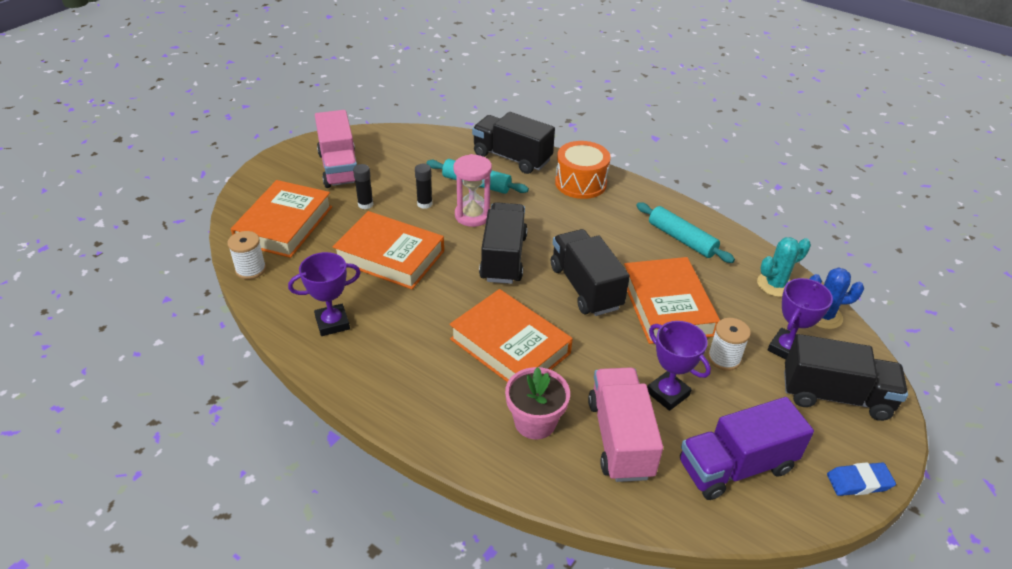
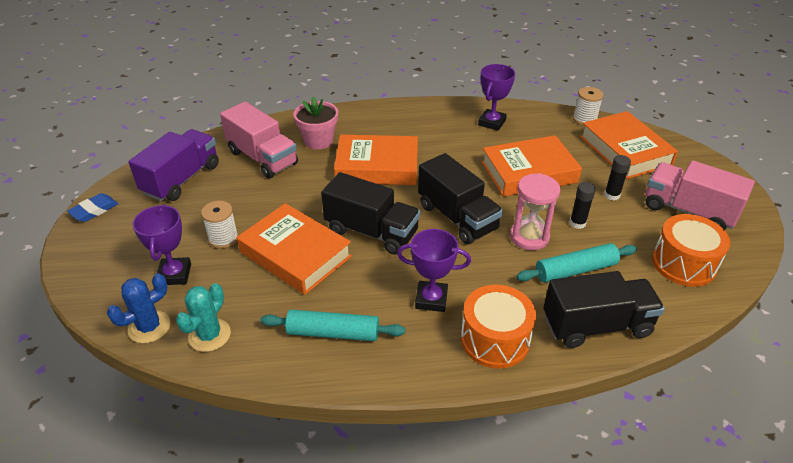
camera: 140 degrees right, 0 degrees up
purple trophy [647,321,711,411] -> purple trophy moved to [397,229,471,312]
black truck [784,334,908,421] -> none
none -> orange drum [652,214,730,287]

